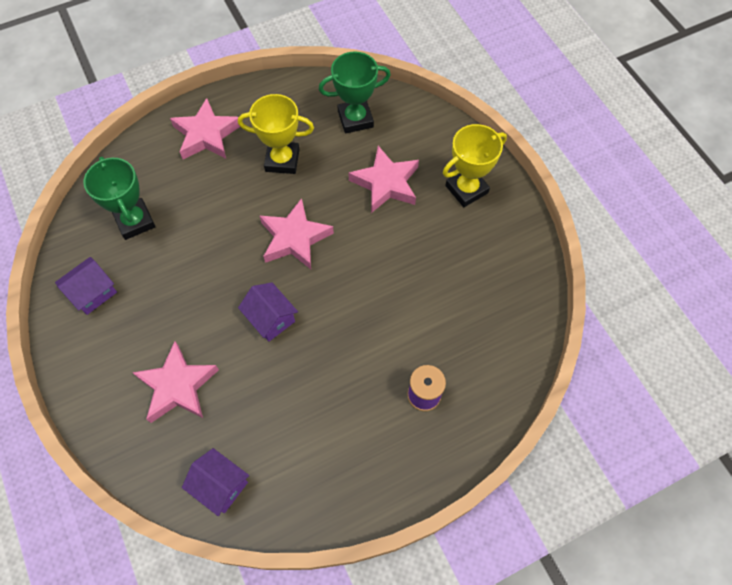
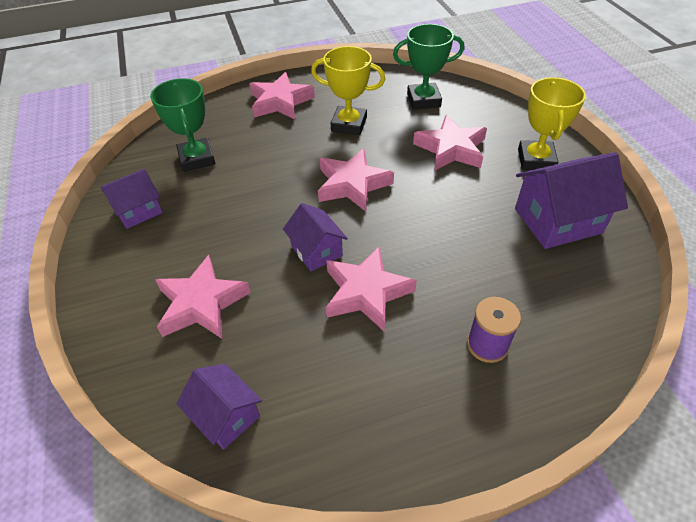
camera: 10 degrees right, 15 degrees down
yellow trophy [443,124,507,207] -> yellow trophy turned 60 degrees counterclockwise [518,77,586,170]
none -> pink star [326,246,417,332]
none -> purple house [515,152,628,249]

